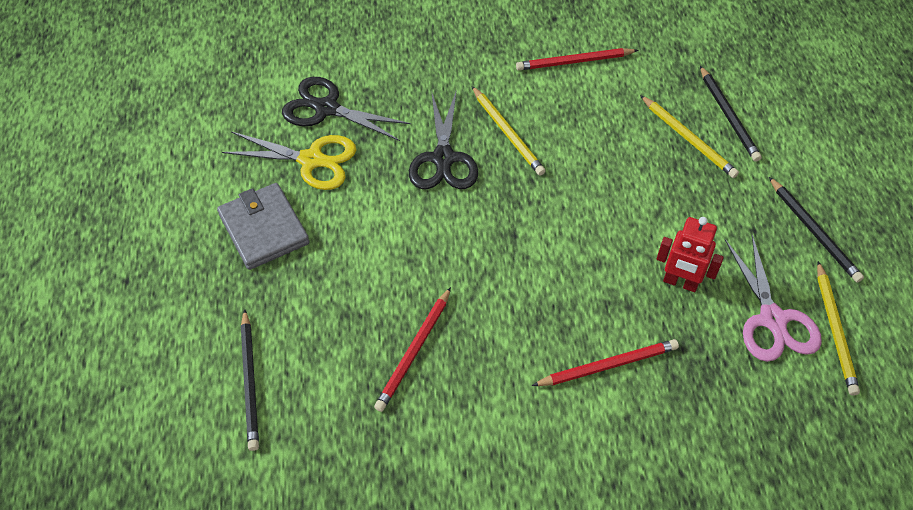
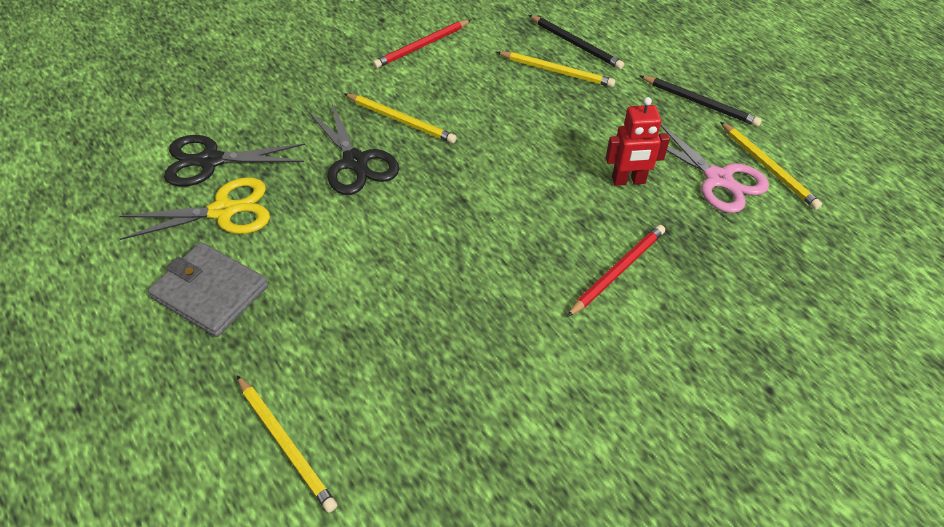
camera: 30 degrees left, 5 degrees down
black pencil [241,309,259,451] -> yellow pencil [237,376,337,513]
red pencil [374,287,451,412] -> none

